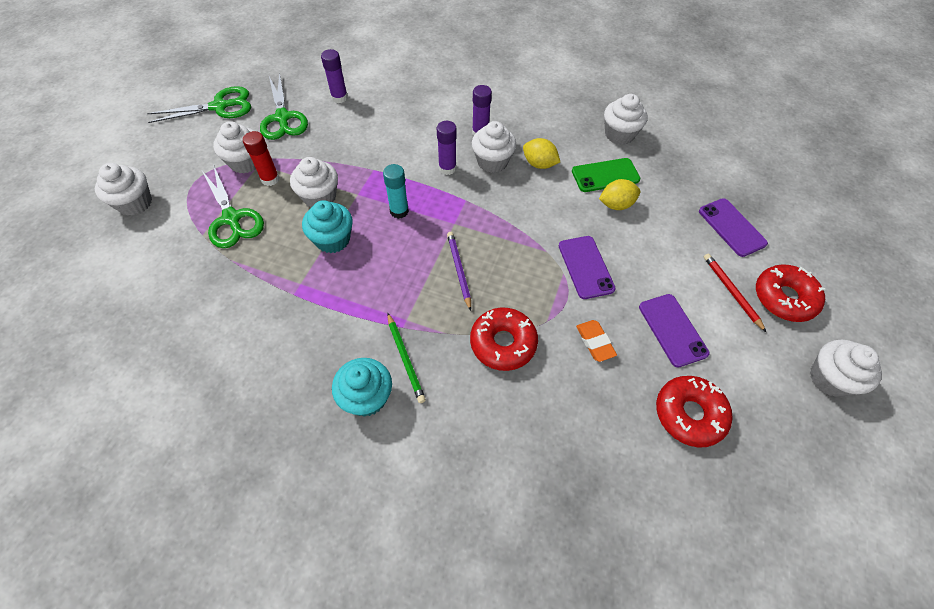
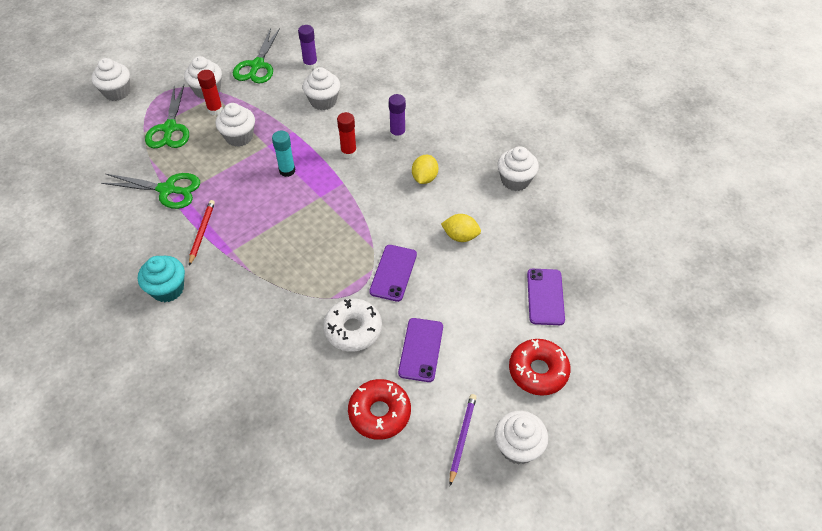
camera: 30 degrees right, 5 degrees down
green scissors [147,86,251,123] -> green scissors moved to [101,173,200,209]
turquoise cupcake [302,200,353,253] -> none
green pencil [387,313,426,403] -> none
purple glue stick [437,121,457,175] -> red glue stick [337,112,357,158]
purple pencil [447,232,471,311] -> purple pencil moved to [449,394,477,486]
red donut [470,308,538,371] -> none
white cupcake [472,121,516,173] -> white cupcake moved to [303,67,340,110]
yellow lemon [523,138,560,169] -> yellow lemon turned 45 degrees clockwise [412,155,438,184]
green phone [572,158,641,192] -> none
orange eraser [576,320,617,362] -> white donut [323,299,382,352]
red pencil [704,253,766,332] -> red pencil moved to [189,200,215,266]

